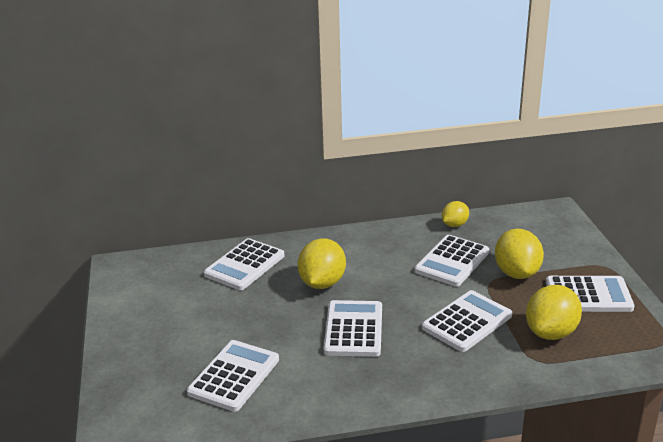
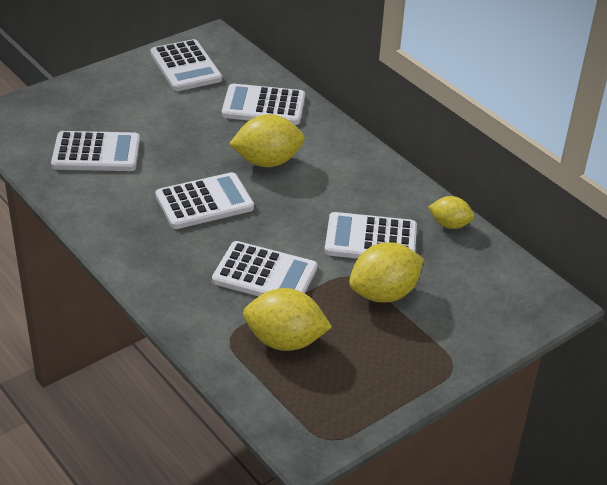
camera: 60 degrees right, 10 degrees up
white calculator [546,276,634,312] -> white calculator moved to [150,39,222,91]

